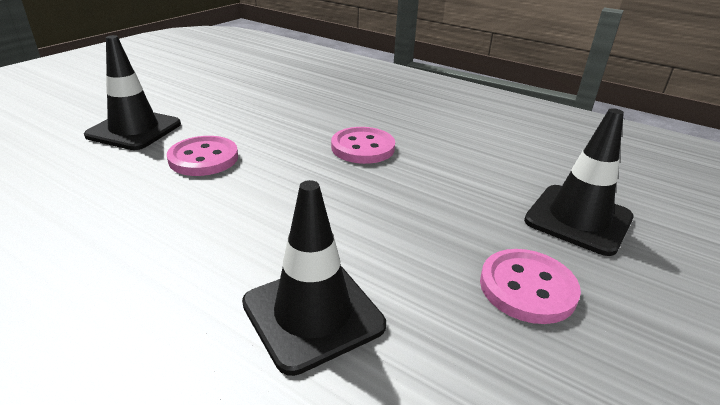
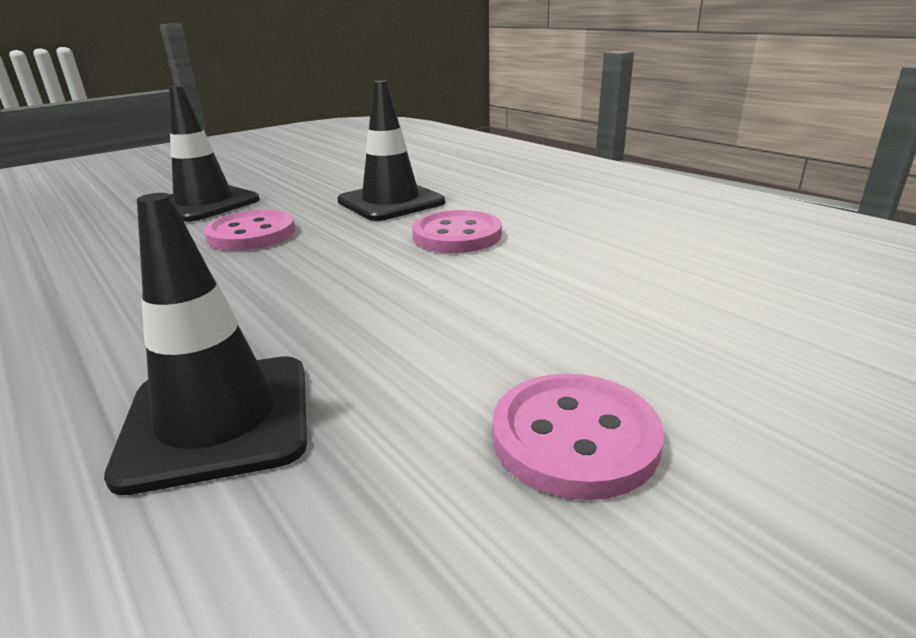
camera: 20 degrees right, 5 degrees down
black traffic cone [524,108,634,256] -> black traffic cone moved to [337,80,445,221]

